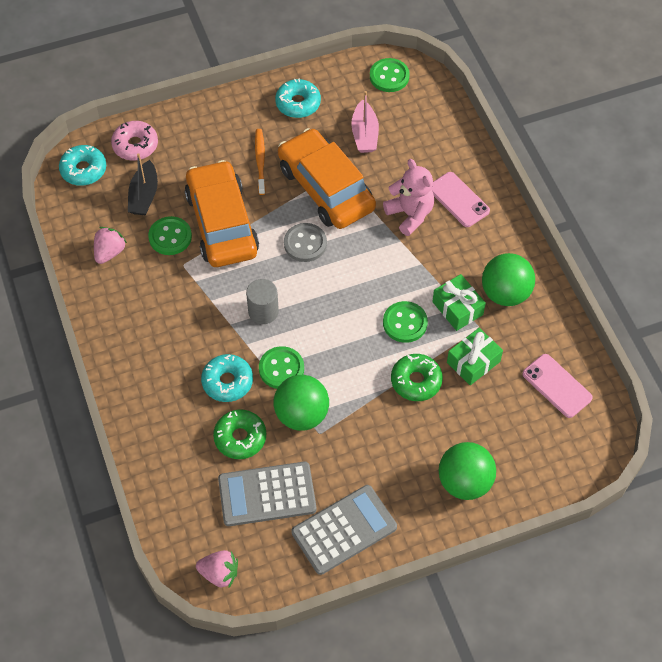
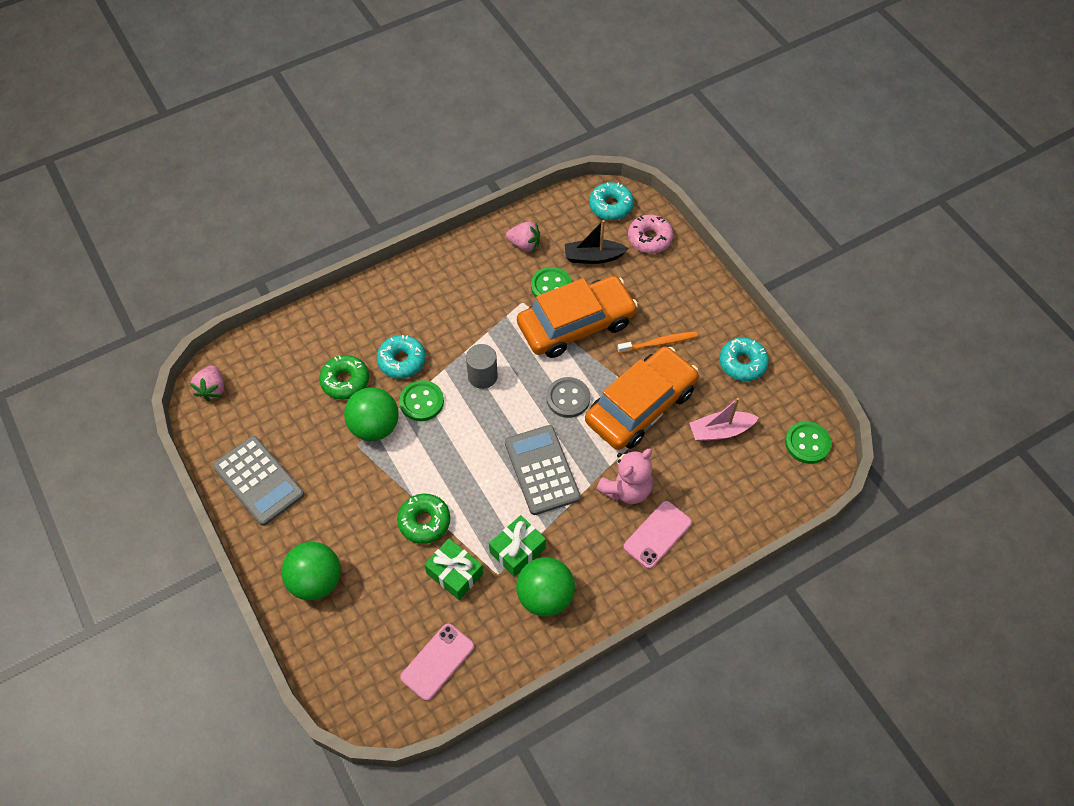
camera: 80 degrees right, 0 degrees up
grey calculator [218,462,316,526] -> grey calculator moved to [505,425,581,515]
green button [383,301,428,343] -> none

